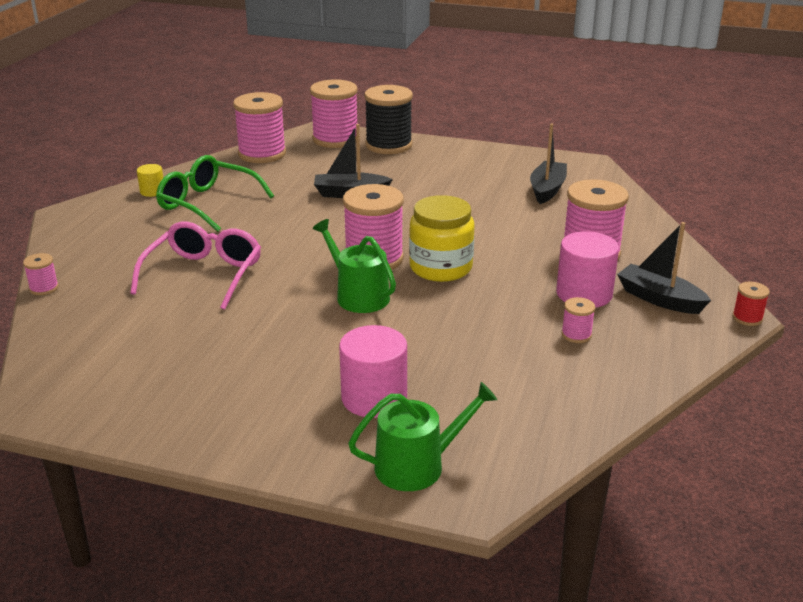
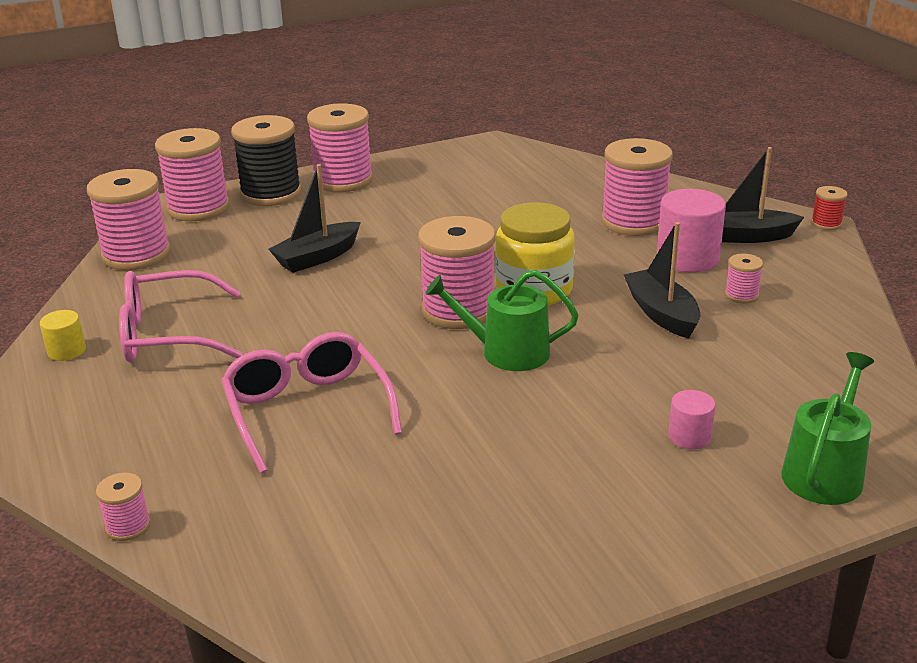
camera: 40 degrees left, 0 degrees up
green glasses [156,155,274,232] -> pink glasses [119,270,243,362]
pink cylinder [339,325,407,418] -> pink cylinder [668,390,716,449], size x0.53
black boat [530,123,567,204] -> black boat moved to [624,222,701,338]
none -> pink spool [307,103,373,192]

